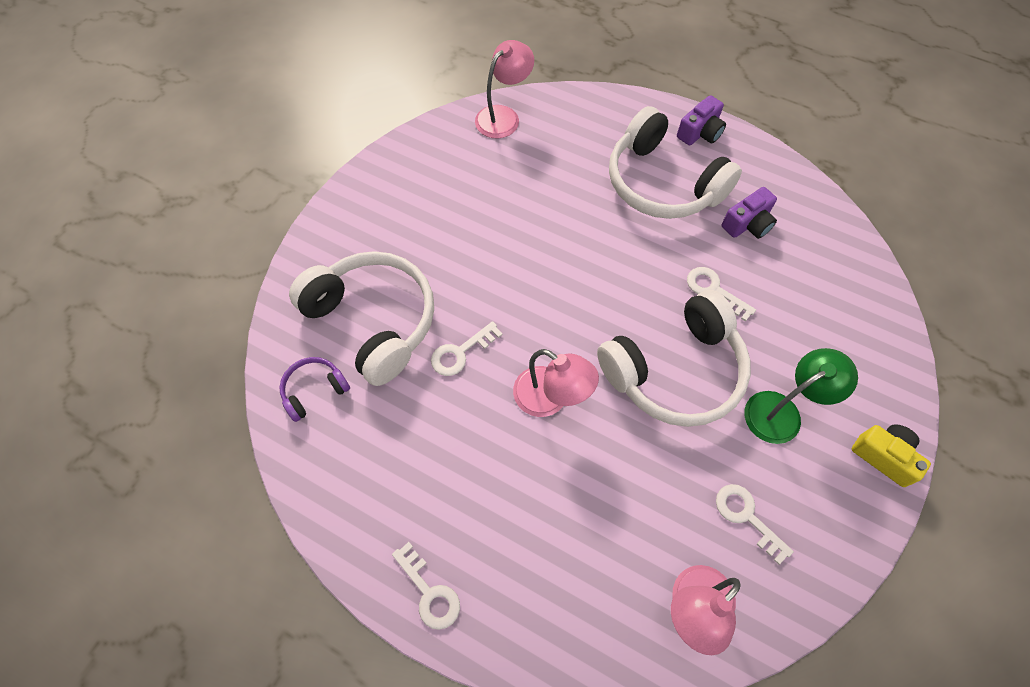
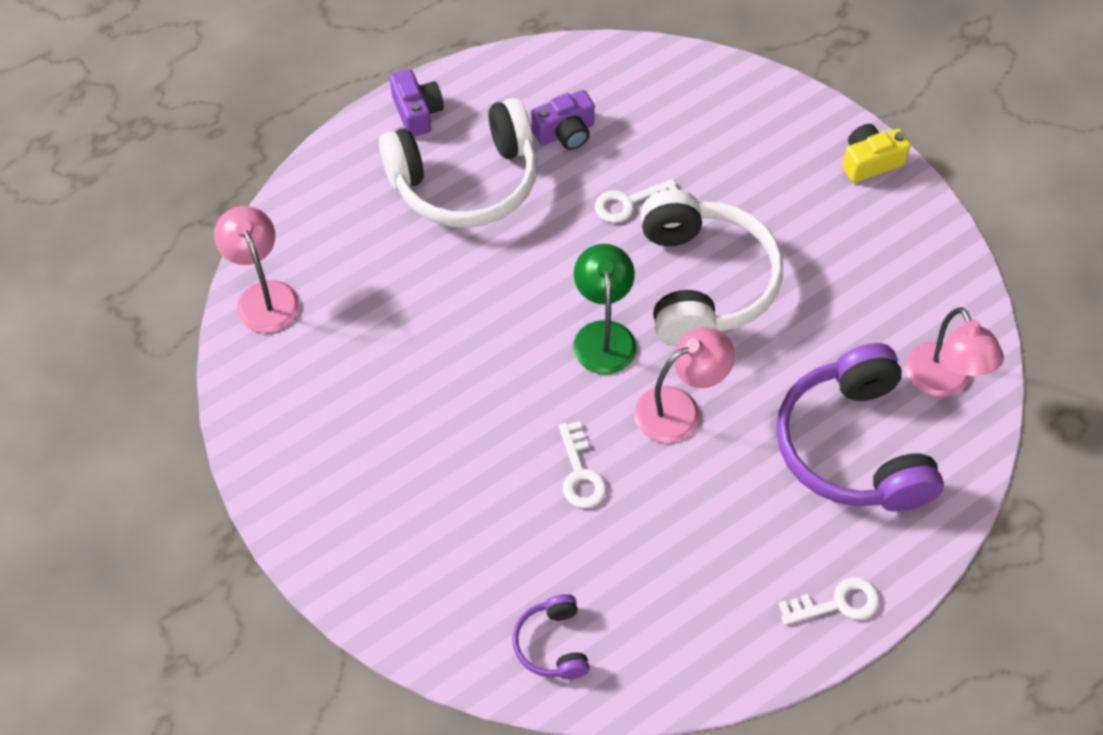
camera: 65 degrees left, 5 degrees down
white headphones [289,251,434,386] -> none
white key [716,484,794,565] -> none
purple camera [721,187,777,239] -> purple camera turned 75 degrees clockwise [531,90,595,150]
green lamp [744,348,858,444] -> green lamp moved to [573,244,637,374]
none -> purple headphones [776,343,944,512]

